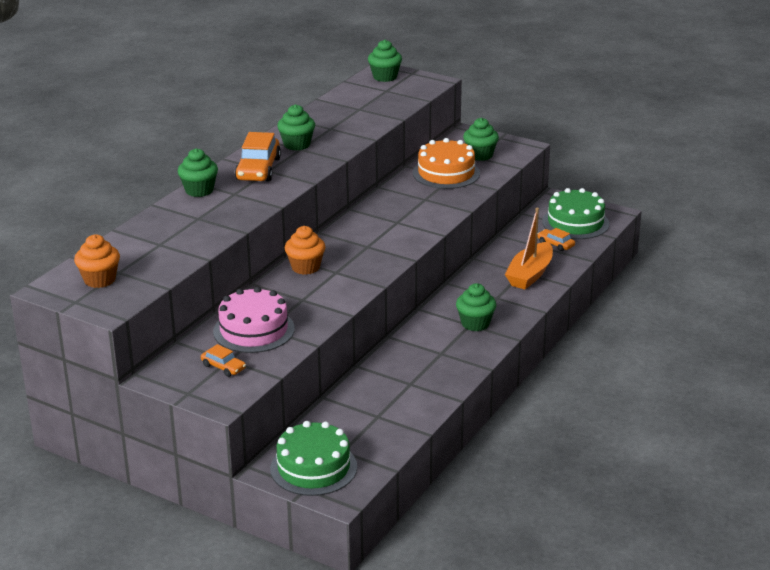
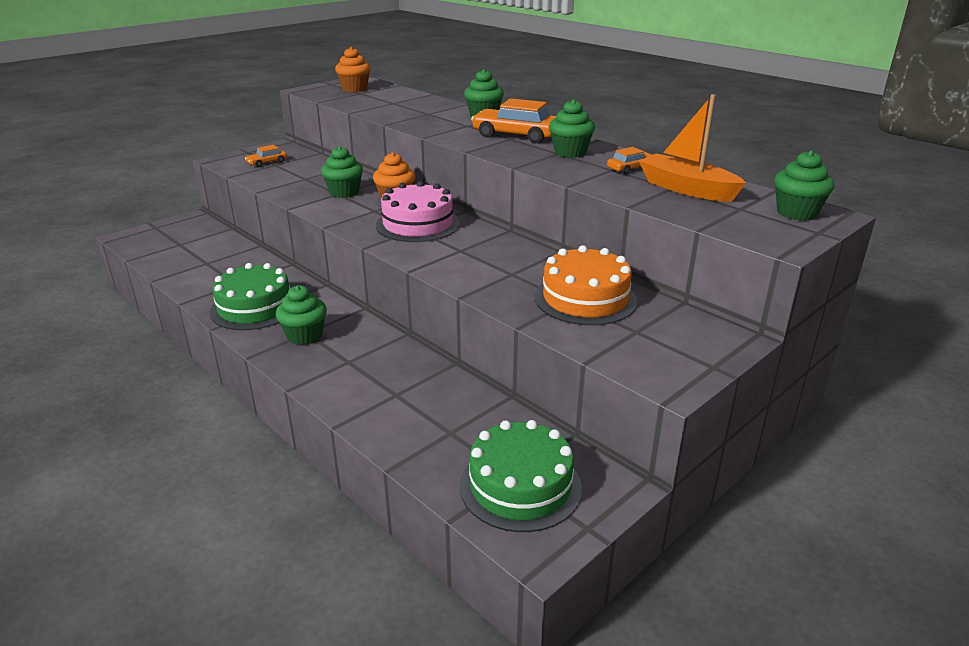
camera: 105 degrees right, 0 degrees up
pink cake [213,287,295,353] -> pink cake moved to [376,181,460,242]
green cake [270,421,357,496] -> green cake moved to [210,263,290,330]
green cupcake [463,118,499,161] -> green cupcake moved to [321,146,363,198]
orange boat [505,208,553,289] -> orange boat moved to [639,94,746,202]
orange car [537,228,575,251] -> orange car moved to [607,147,652,174]

